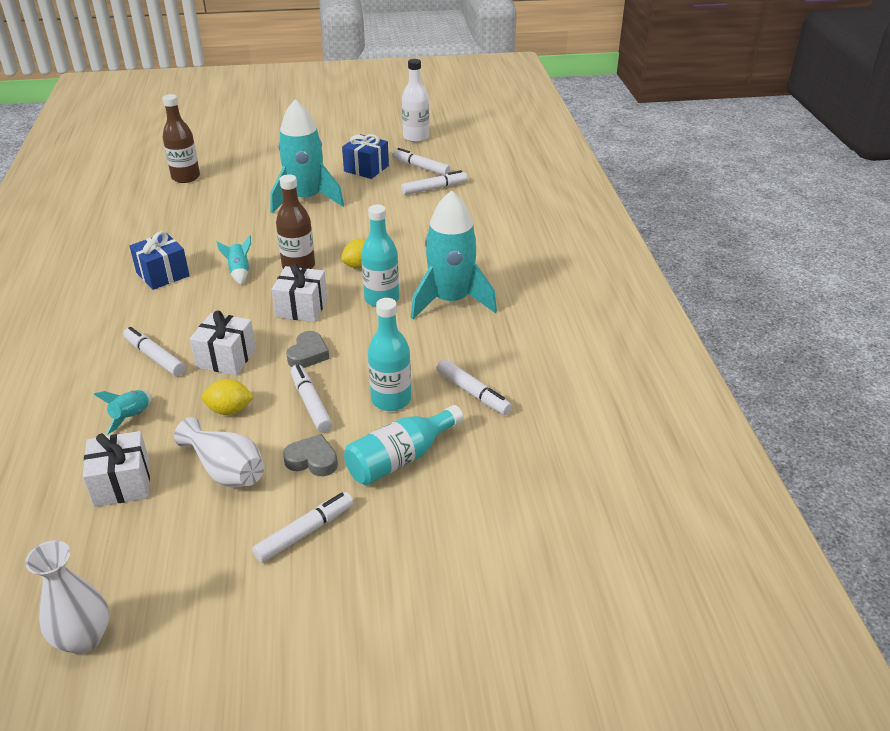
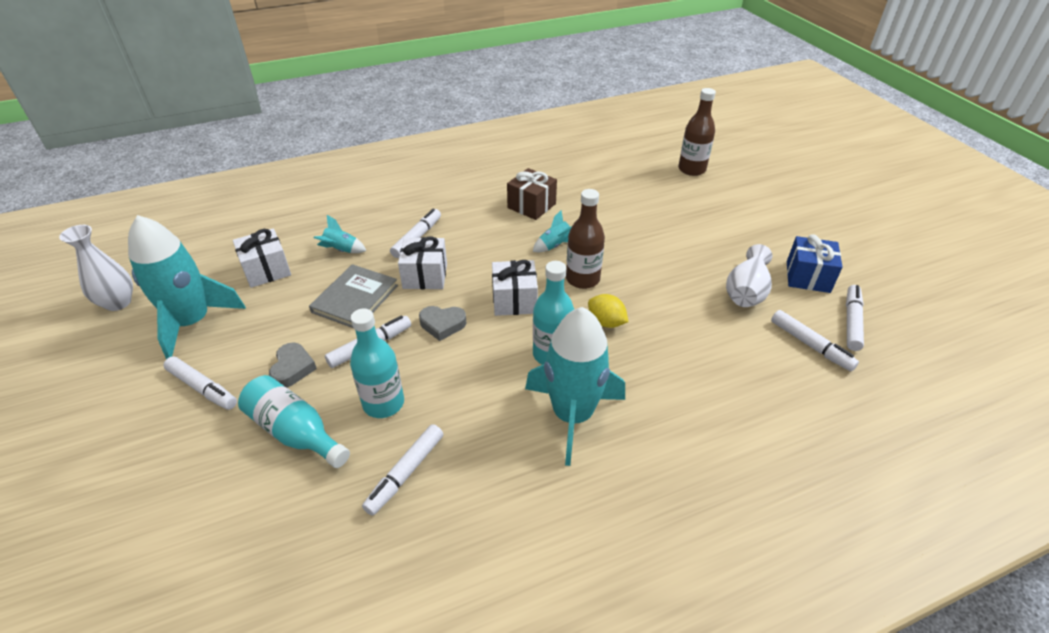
camera: 75 degrees right, 5 degrees up
blue gift [129,231,190,290] -> brown gift [507,168,557,220]
white vase [174,417,264,487] -> white vase moved to [726,244,772,307]
yellow lemon [202,379,254,415] -> grey book [309,264,398,328]
turquoise rocket [270,99,344,214] -> turquoise rocket moved to [128,215,246,359]
white bottle [402,59,429,142] -> none

